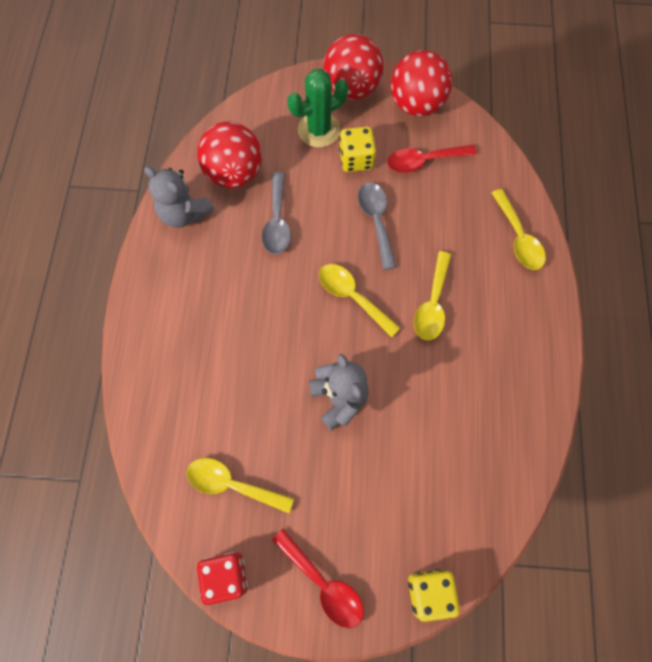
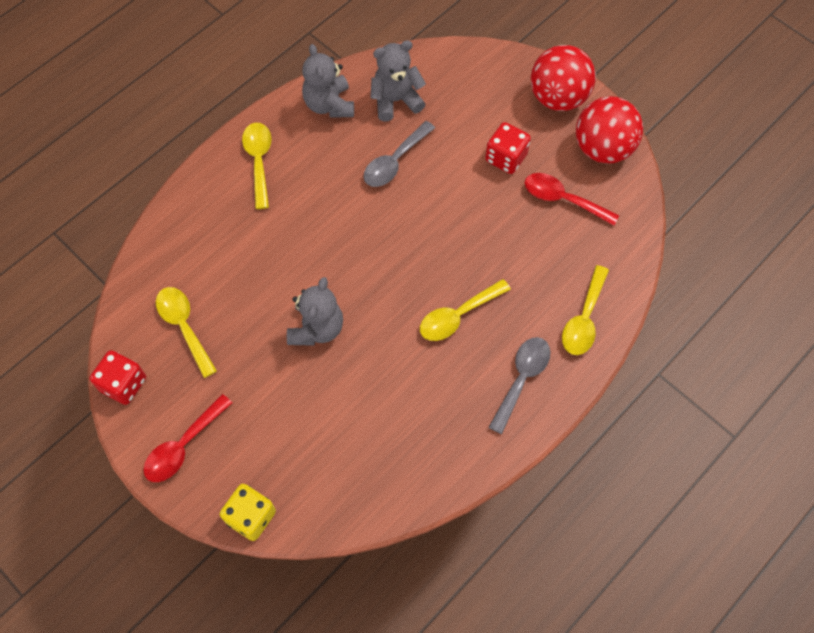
camera: 40 degrees right, 5 degrees down
red ball [197,121,262,188] -> grey teddy bear [370,40,426,121]
red spoon [272,529,364,628] -> red spoon turned 45 degrees clockwise [143,394,232,482]
green cactus [287,69,348,148] -> none
yellow spoon [319,264,400,337] -> yellow spoon moved to [242,123,272,209]
yellow dice [339,127,376,172] -> red dice [485,122,531,174]
grey spoon [358,183,396,270] -> grey spoon moved to [488,337,550,434]

